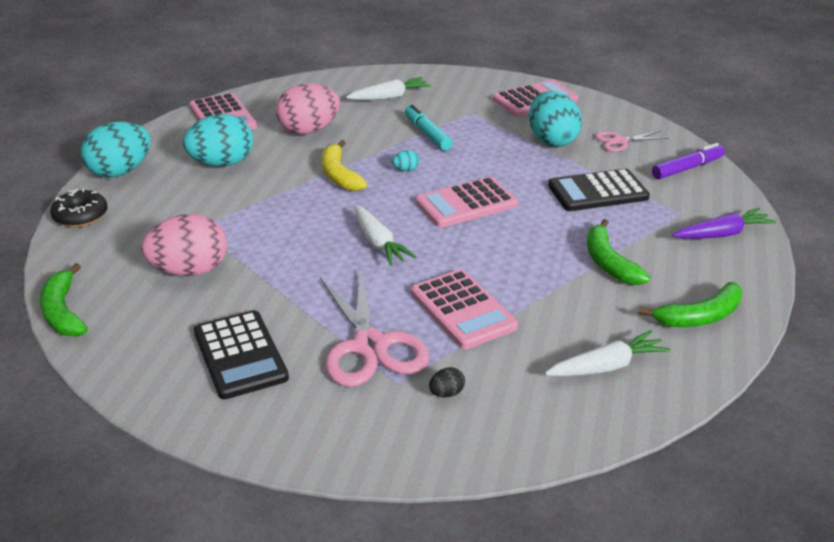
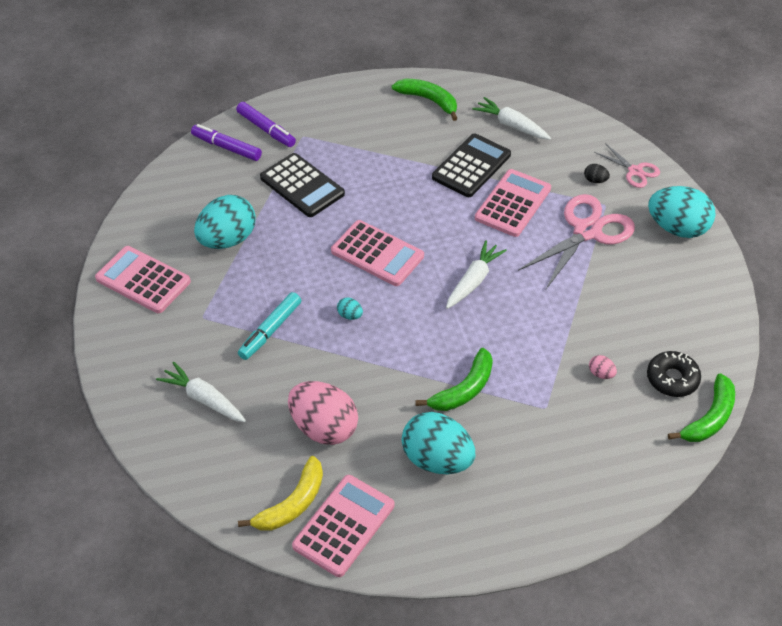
camera: 120 degrees left, 15 degrees up
black donut [50,189,108,227] -> black donut moved to [647,351,701,397]
turquoise egg [81,121,151,178] -> turquoise egg moved to [648,186,716,238]
pink egg [141,214,227,276] -> pink egg [589,355,617,379], size x0.40
black calculator [194,310,289,399] -> black calculator moved to [432,133,511,197]
yellow banana [322,140,367,191] -> yellow banana moved to [238,456,323,531]
green banana [587,219,650,285] -> green banana moved to [415,348,493,411]
pink scissors [595,131,669,152] -> pink scissors moved to [594,143,660,188]
purple carrot [672,208,776,239] -> none
none -> purple marker [236,102,296,147]

